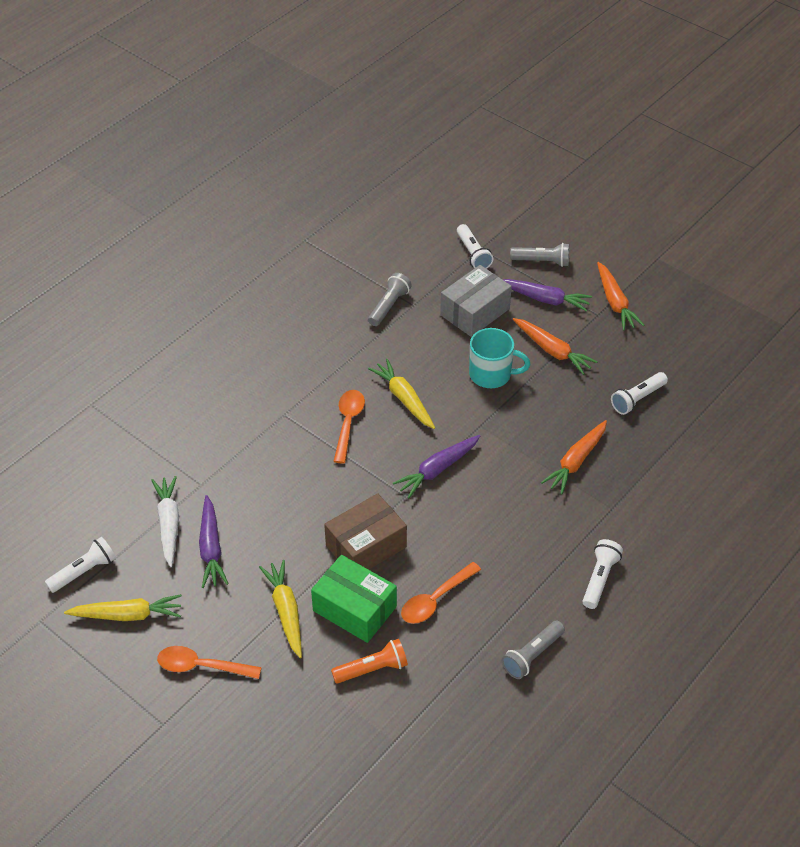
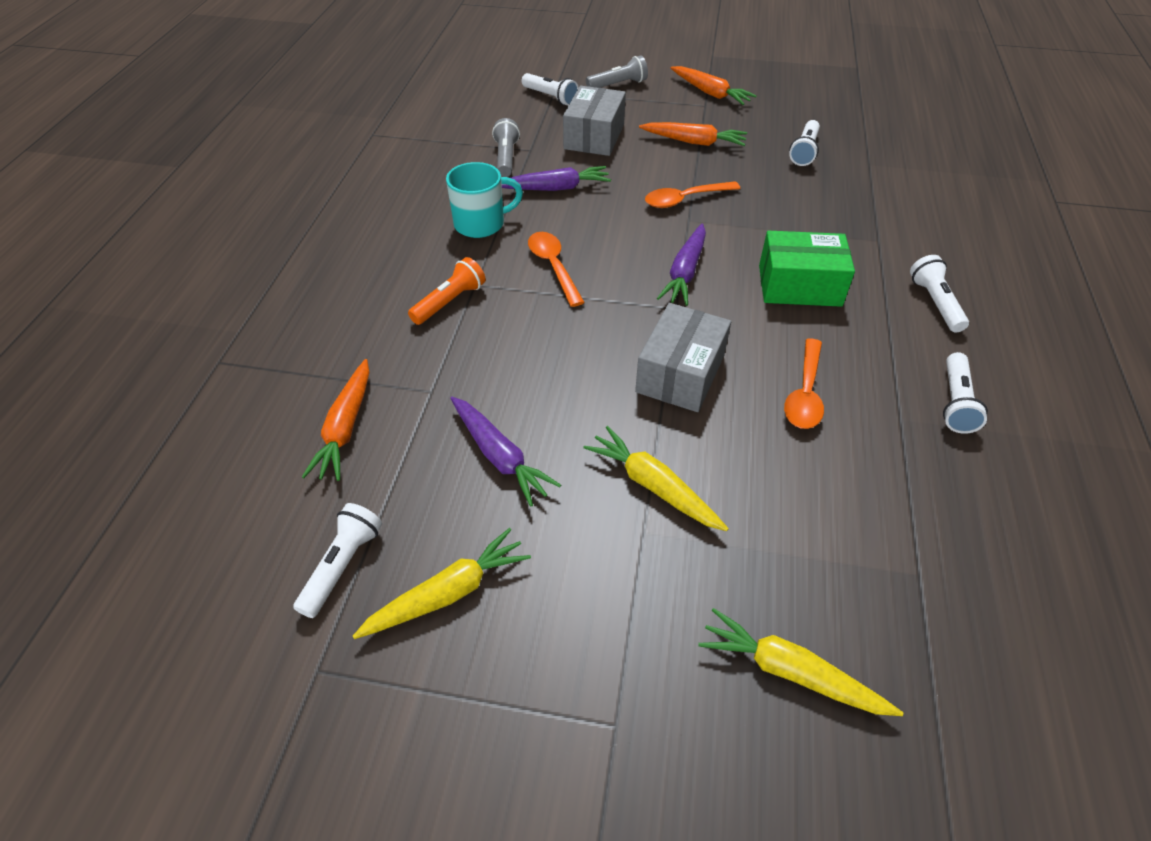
camera: 30 degrees left, 0 degrees up
white carrot [151,476,179,567] -> none
orange spoon [157,646,262,679] -> orange spoon moved to [645,181,741,208]
green box [311,555,397,643] -> green box moved to [759,231,855,307]
brown box [324,493,407,570] -> grey box [635,303,731,412]
orange flashlight [331,639,408,684] -> orange flashlight moved to [408,257,486,325]
yellow carrot [368,359,435,429] -> yellow carrot moved to [698,608,903,716]
turquoise mug [469,328,530,388] -> turquoise mug moved to [446,162,523,238]
grey flashlight [502,621,565,679] -> white flashlight [943,352,988,434]
purple carrot [503,279,592,312] -> purple carrot moved to [502,166,611,191]
orange carrot [541,420,607,494] -> orange carrot moved to [302,359,369,481]

